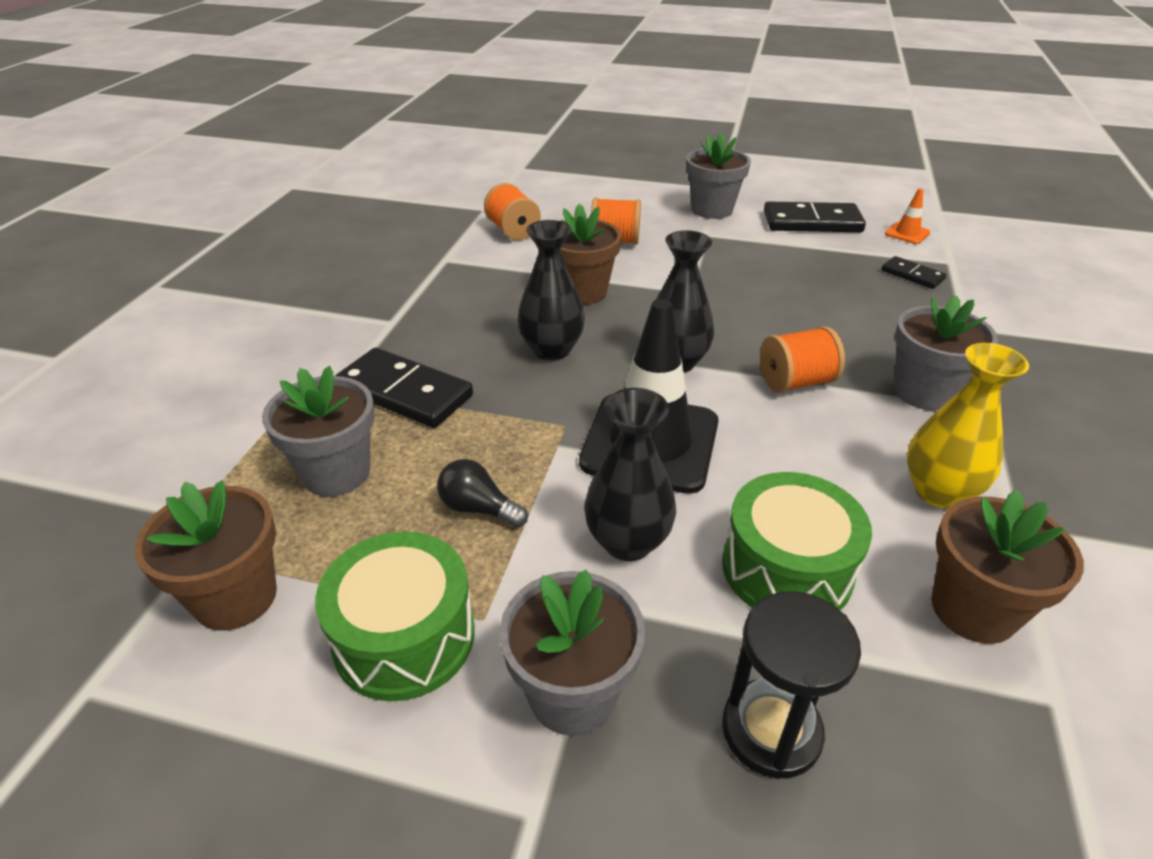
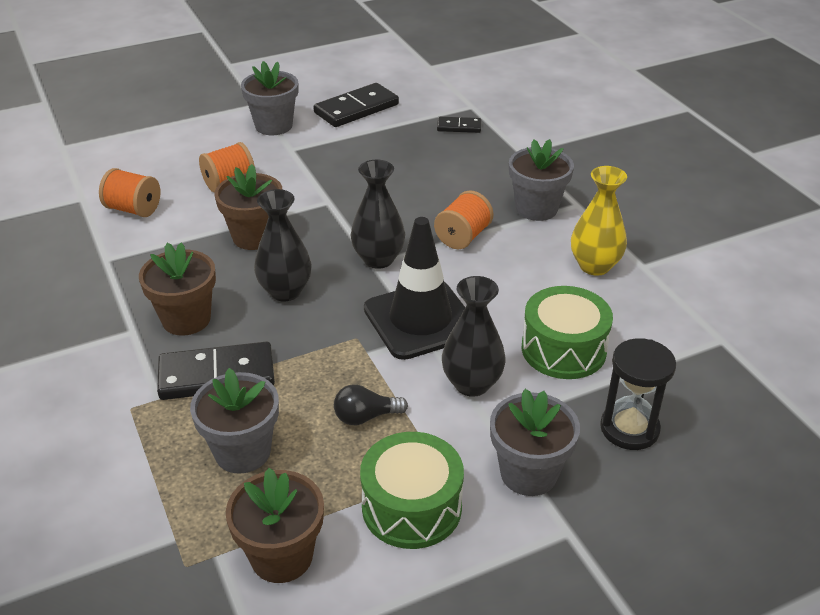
camera: 40 degrees left, 0 degrees up
orange traffic cone [885,188,930,244] -> none
brown flower pot [931,490,1084,644] -> brown flower pot moved to [139,242,216,335]

